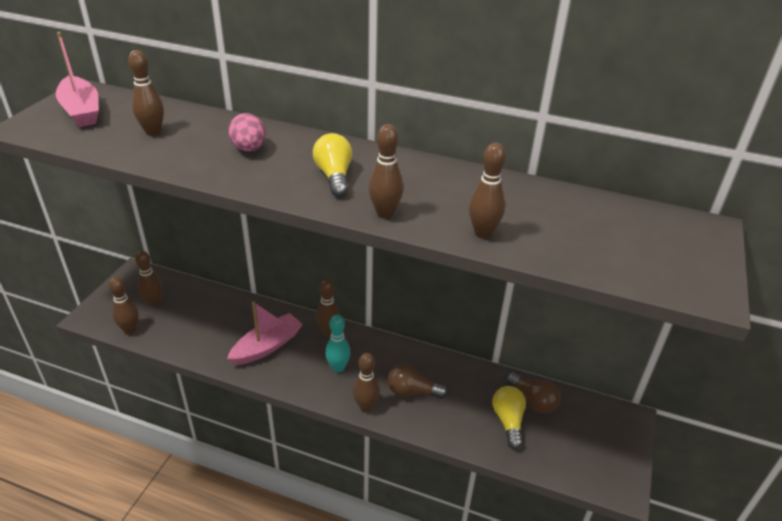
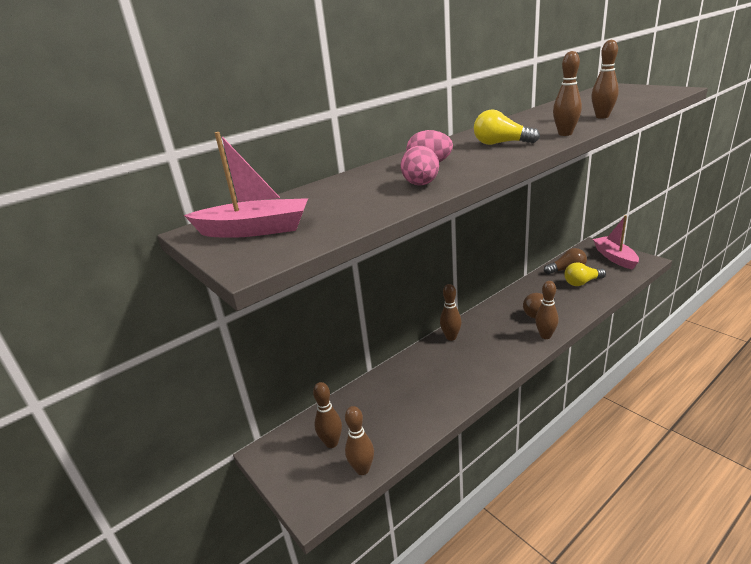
camera: 55 degrees left, 10 degrees down
brown bowling pin [128,50,164,136] -> none
pink boat [227,301,303,365] -> pink boat moved to [593,215,639,270]
turquoise bowling pin [325,315,350,373] -> none
yellow light bulb [492,386,526,449] -> yellow light bulb turned 45 degrees counterclockwise [564,262,606,286]
none -> pink egg [401,146,439,185]

